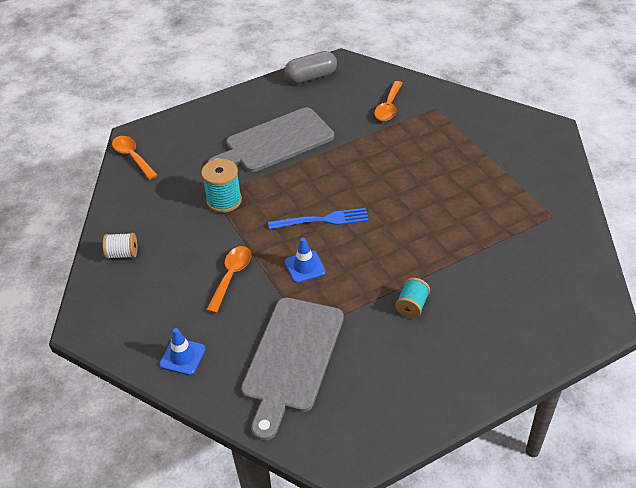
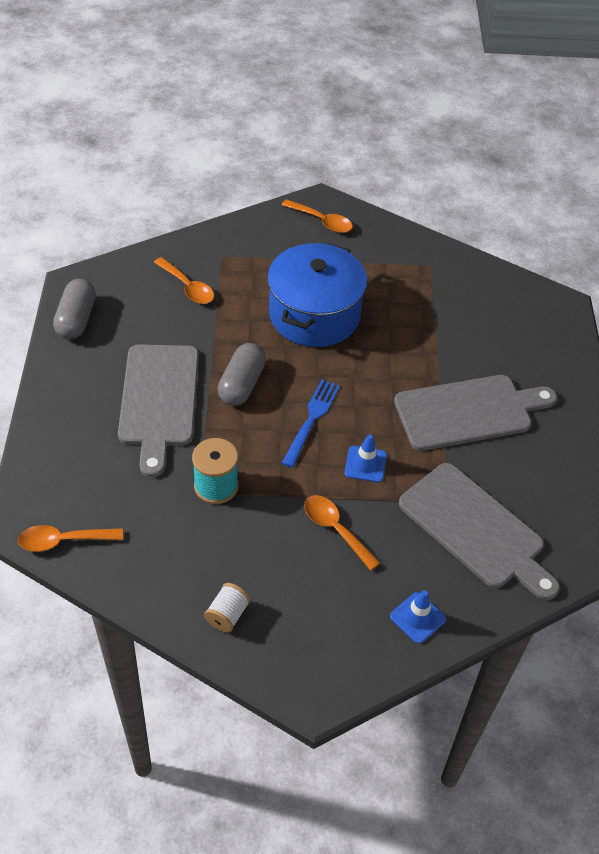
camera: 65 degrees left, 5 degrees up
turquoise spool [395,278,430,318] -> grey cutting board [394,375,557,451]
none -> grey capsule [217,343,266,406]
none -> blue pot [267,243,367,347]
none -> orange spoon [281,199,353,233]

